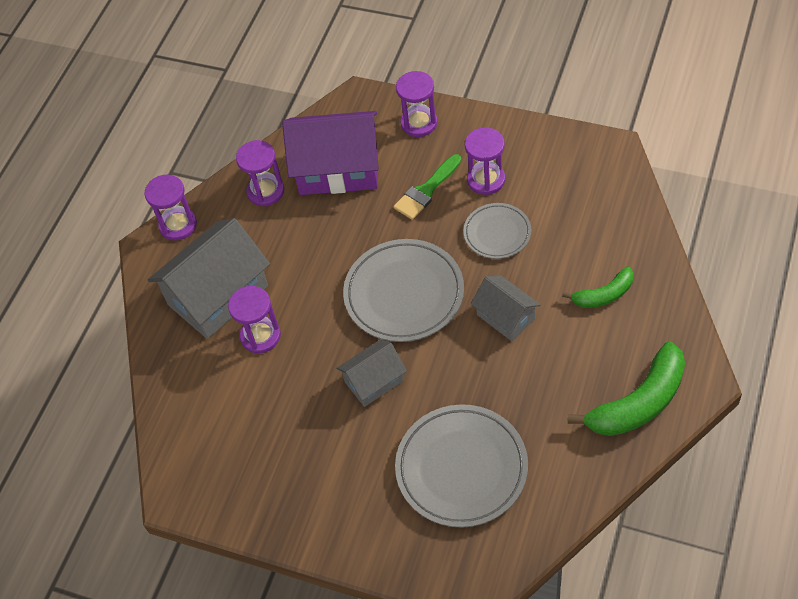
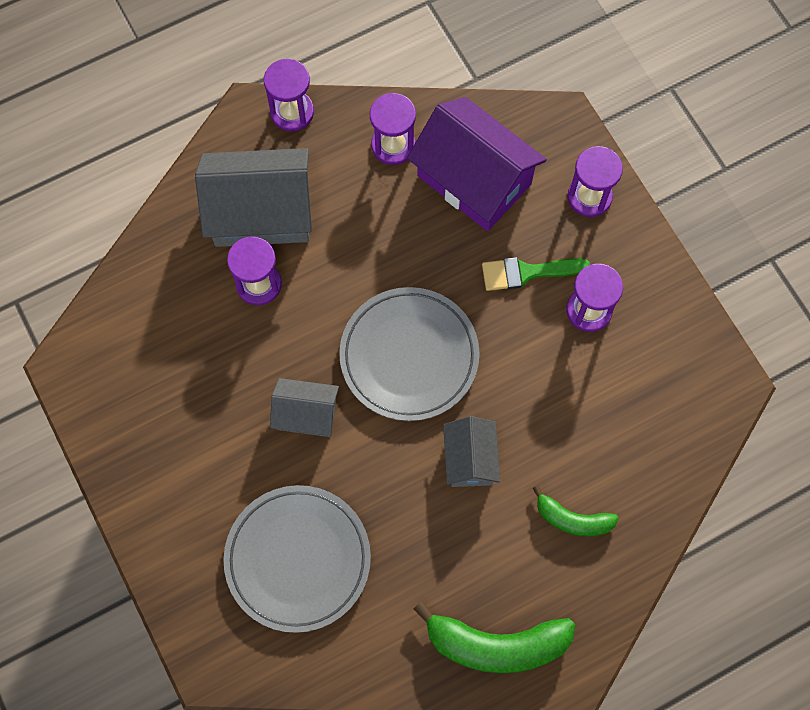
camera: 35 degrees right, 15 degrees up
grey plate [463,203,531,259] -> none

